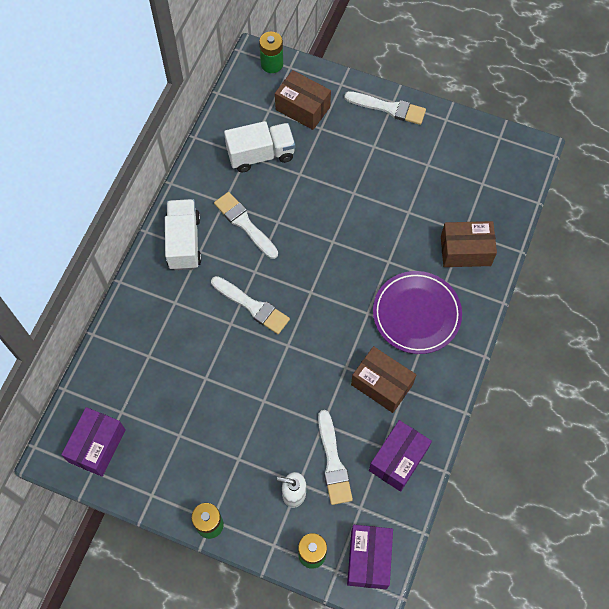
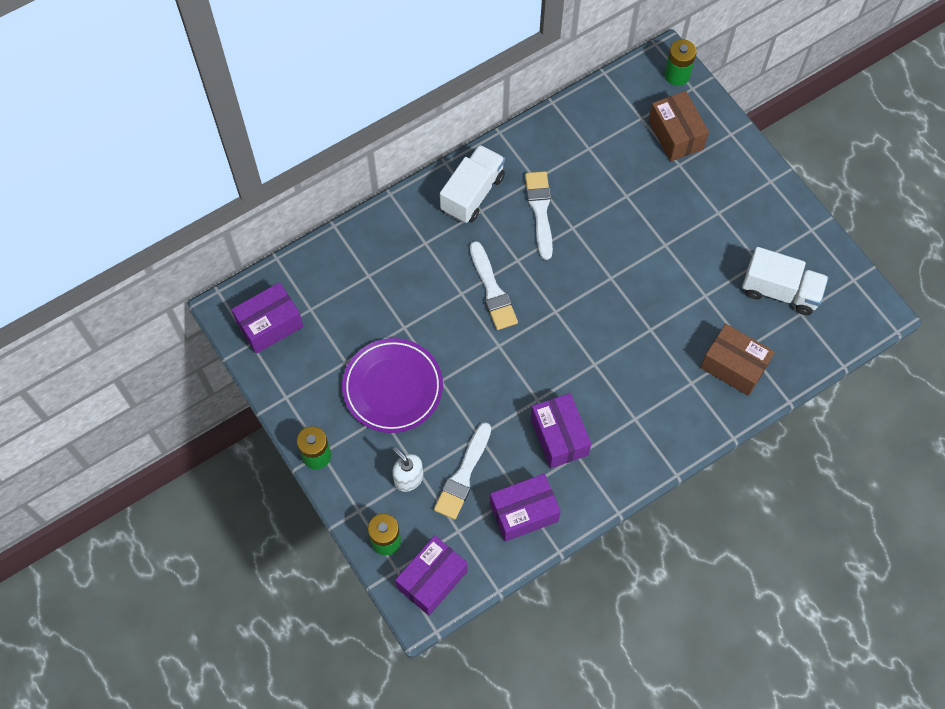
camera: 35 degrees right, 0 degrees up
white truck [224,121,295,172] -> white truck moved to [742,247,829,315]
white brush [344,91,426,125] -> none
brown box [351,346,416,413] -> purple box [531,393,591,468]
purple plate [373,271,462,354] -> purple plate moved to [342,338,443,433]

